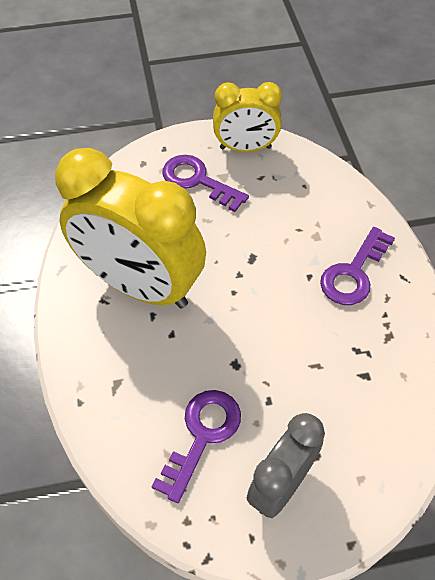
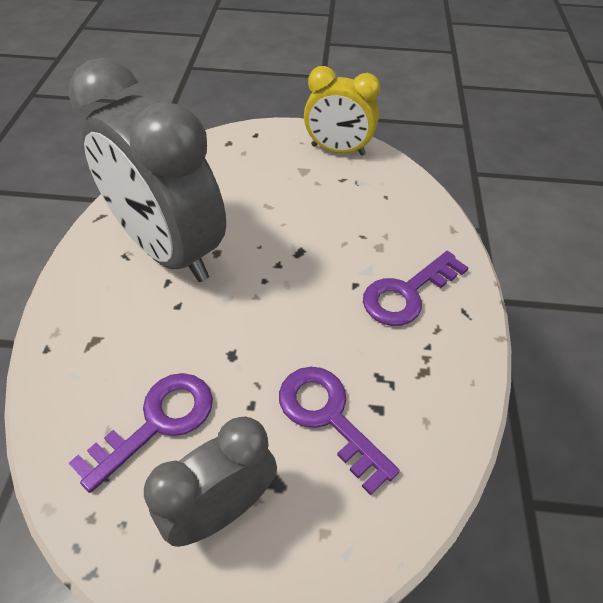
camera: 15 degrees right, 5 degrees down
yellow clock [55,148,206,309] -> grey clock [69,58,226,282]
purple key [162,155,249,212] -> purple key moved to [279,367,400,495]

